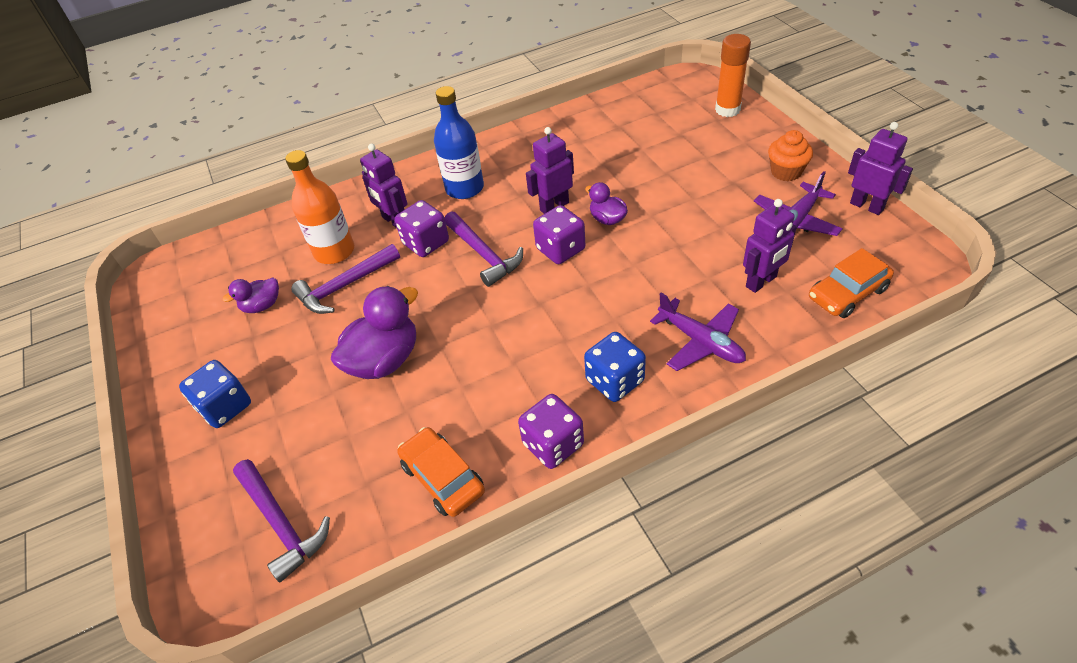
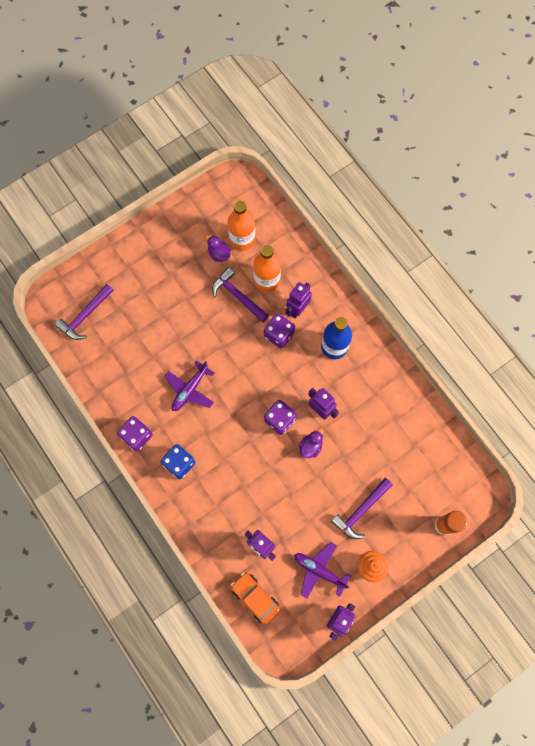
camera: 75 degrees right, 25 degrees up
blue dice [179,360,251,428] -> none
purple duck [331,286,418,379] -> none
orange car [397,427,485,517] -> none
purple hammer [444,211,523,287] -> purple hammer moved to [331,478,393,539]
purple plane [650,293,746,371] -> purple plane moved to [164,360,214,411]
none -> orange bottle [228,201,255,251]

